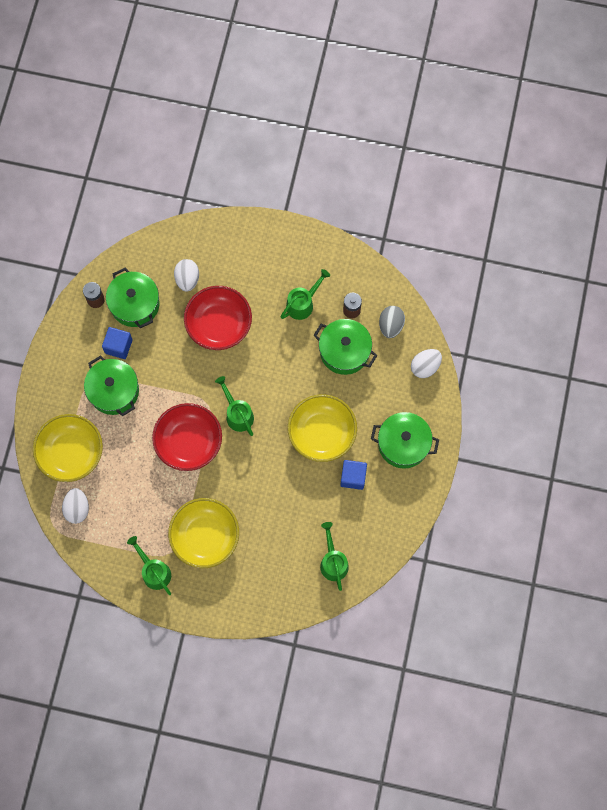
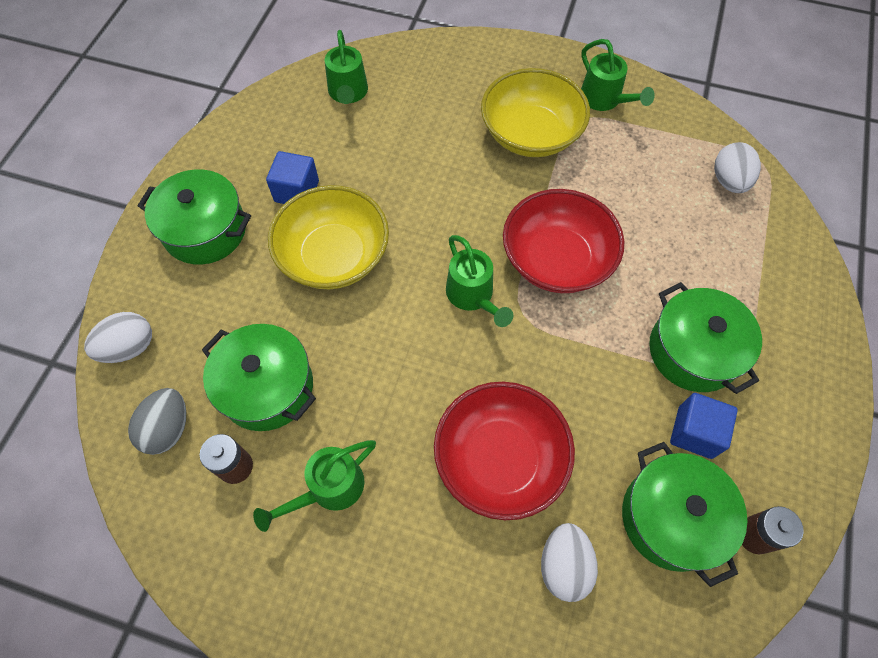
camera: 175 degrees left, 10 degrees down
yellow bowl [33,414,103,482] -> none

